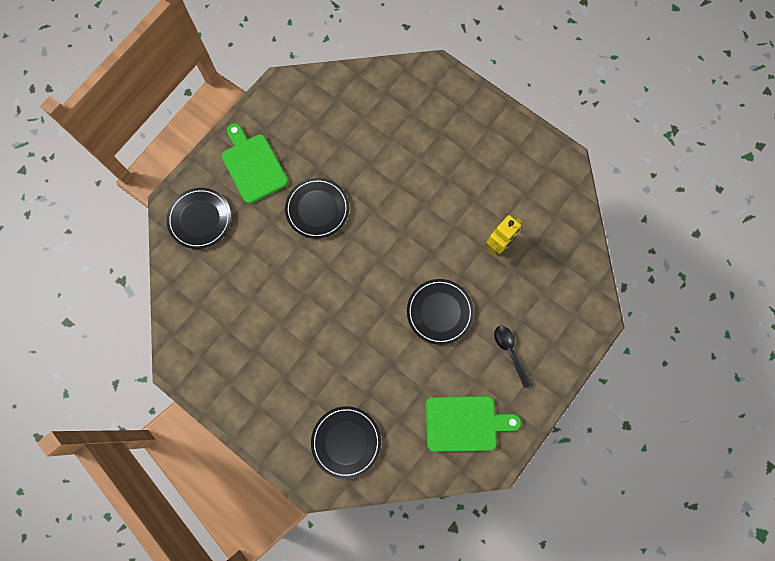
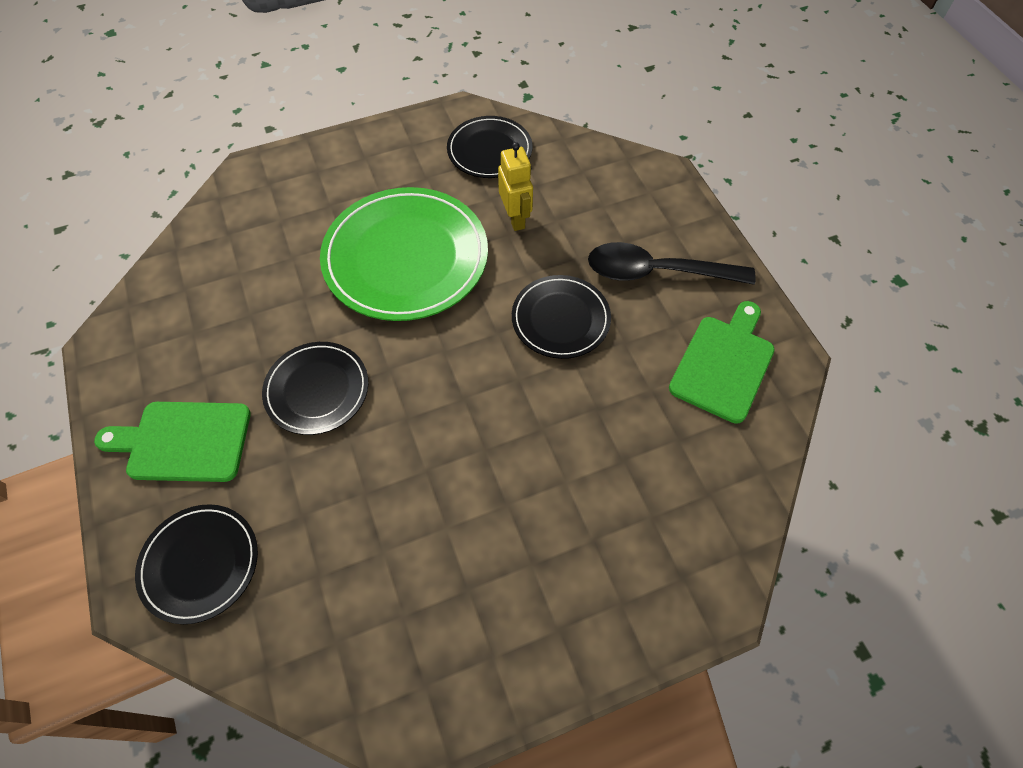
camera: 60 degrees left, 15 degrees down
black plate [311,406,381,479] -> black plate moved to [447,116,532,178]
black spoon [494,326,532,388] -> black spoon [588,242,756,285], size x1.79
none -> green plate [320,187,488,321]

